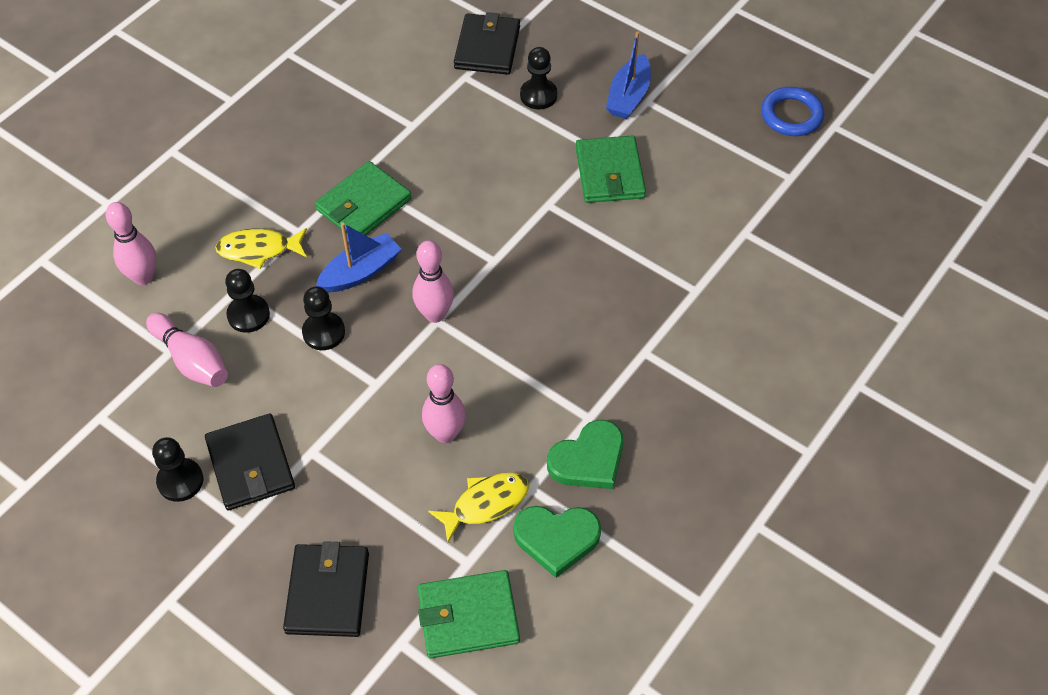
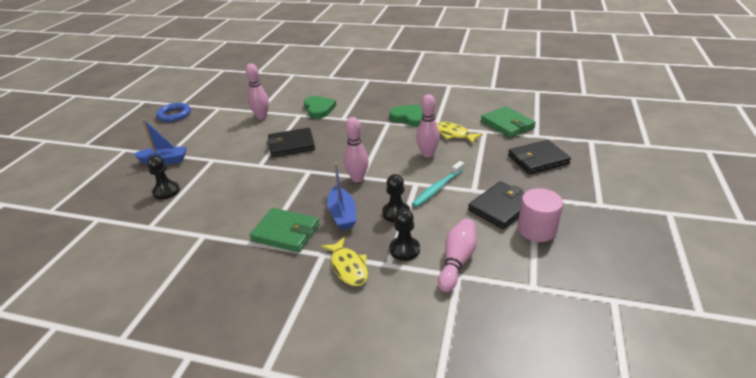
camera: 110 degrees left, 20 degrees down
pink bowling pin [106,202,156,285] -> pink bowling pin moved to [246,64,269,119]
black pawn [152,437,203,502] -> pink cylinder [518,188,563,242]
blue boat [316,222,402,292] -> blue boat turned 135 degrees counterclockwise [327,163,356,230]
black wallet [454,12,520,75] -> black wallet moved to [267,128,315,157]
green heart [513,506,601,578] -> green heart moved to [304,96,336,119]
green wallet [576,135,646,203] -> none
none -> turquoise toothbrush [412,161,464,207]

